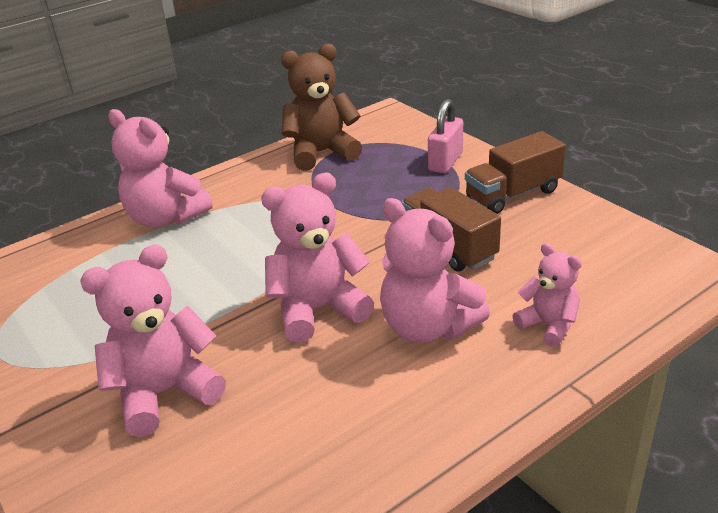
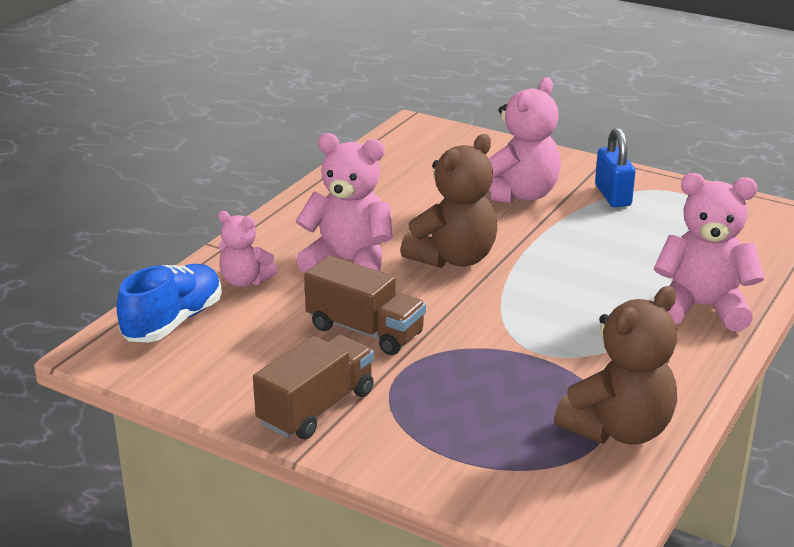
camera: 155 degrees right, 5 degrees down
pink teddy bear [261,173,374,343] -> brown teddy bear [400,134,497,268]
pink padlock [428,99,463,173] -> none
none -> blue shoe [116,264,222,342]
none -> blue padlock [595,128,636,207]

